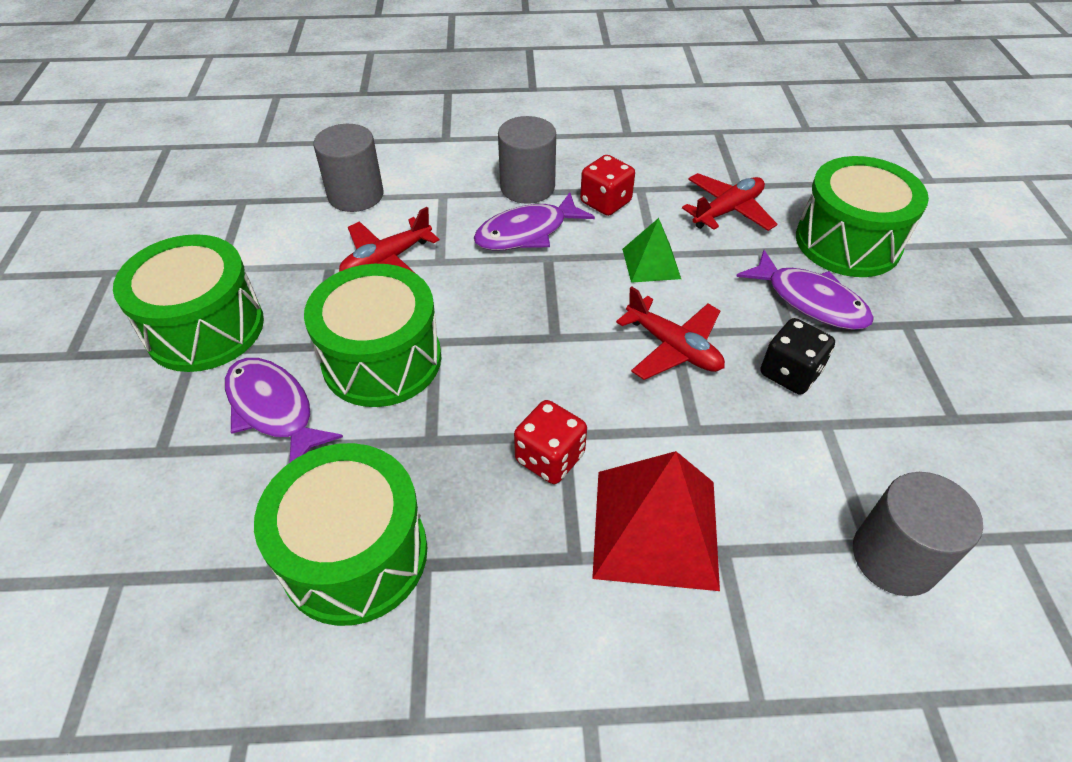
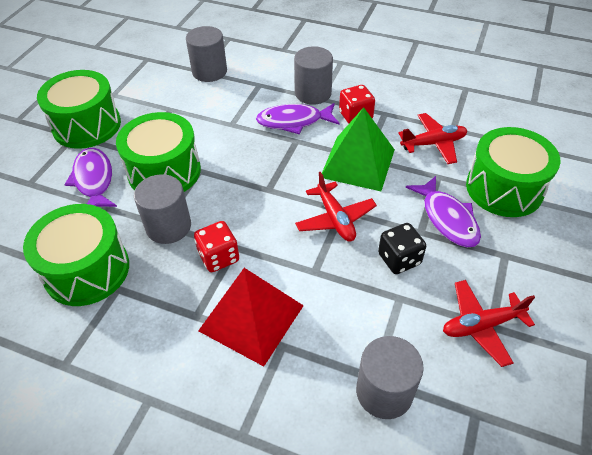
camera: 25 degrees right, 0 degrees up
red plane [339,207,439,273] -> red plane moved to [443,280,535,367]
green pyramid [622,218,681,283] -> green pyramid [322,107,395,191], size x1.80
none -> grey cylinder [134,174,191,244]

